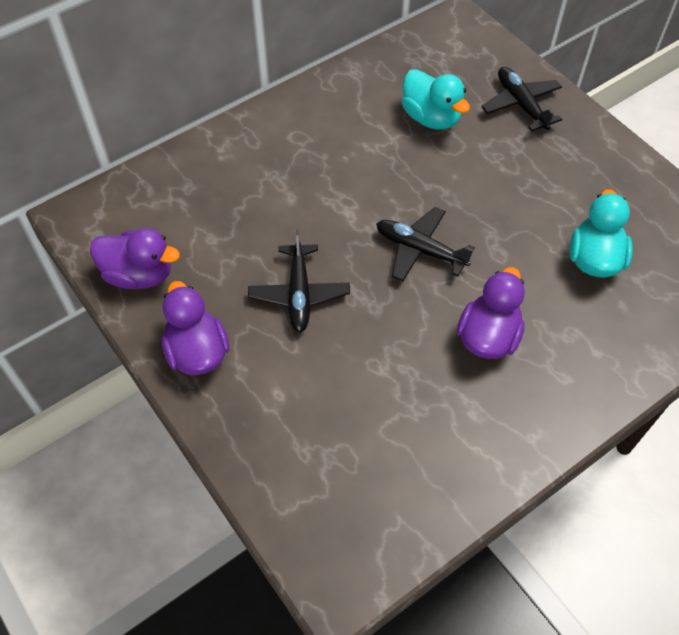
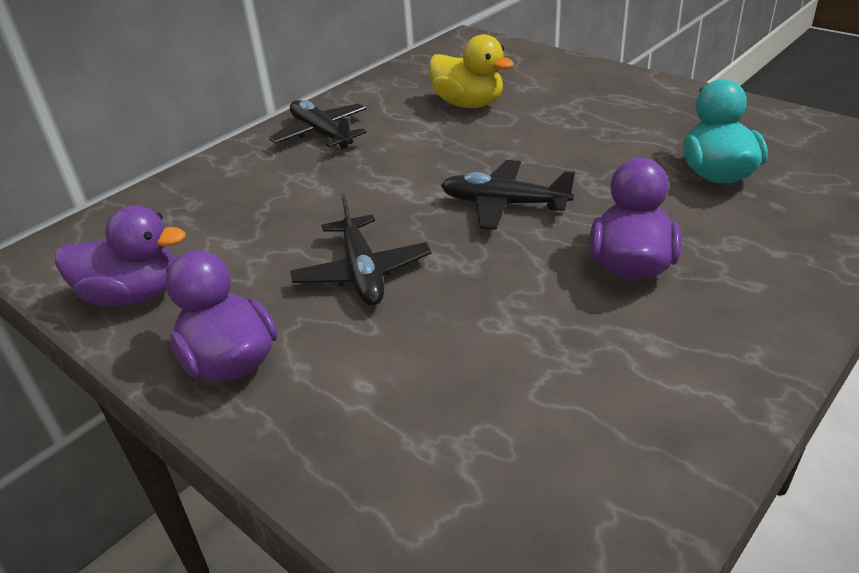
camera: 10 degrees left, 20 degrees down
turquoise duck [401,69,470,130] -> yellow duck [429,34,514,108]
black plane [481,67,562,132] -> black plane moved to [269,100,367,149]

